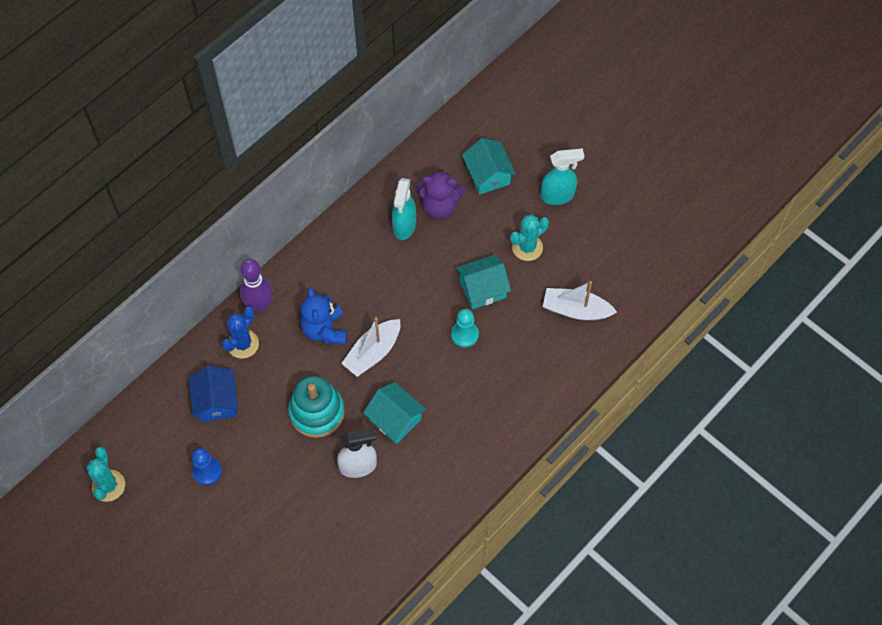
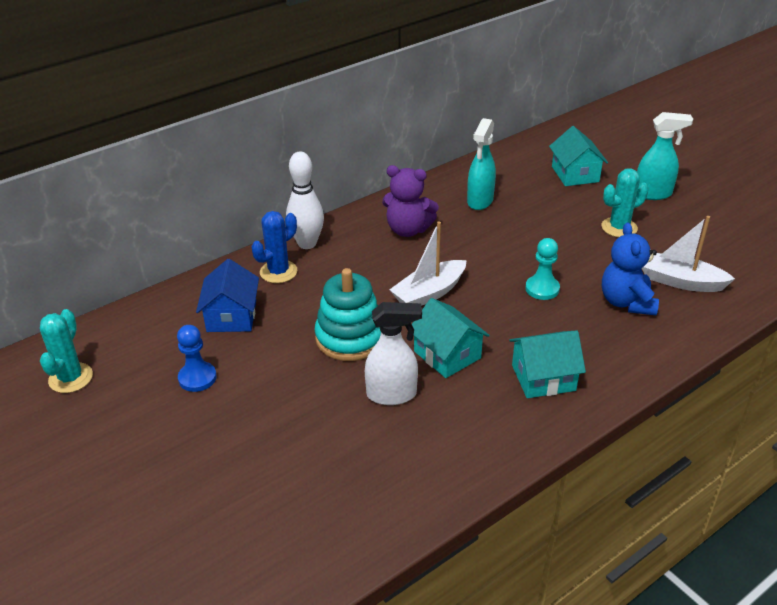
camera: 10 degrees right, 25 degrees down
purple bowling pin [240,259,273,312] -> white bowling pin [286,152,324,249]
blue teddy bear [300,287,347,344] -> blue teddy bear moved to [602,223,659,315]
purple teddy bear [416,169,465,219] -> purple teddy bear moved to [382,165,439,237]
turquoise house [456,255,511,309] -> turquoise house moved to [509,330,586,398]

